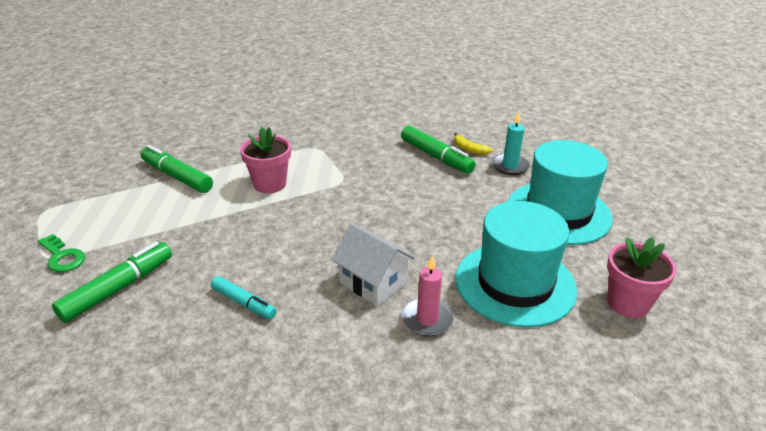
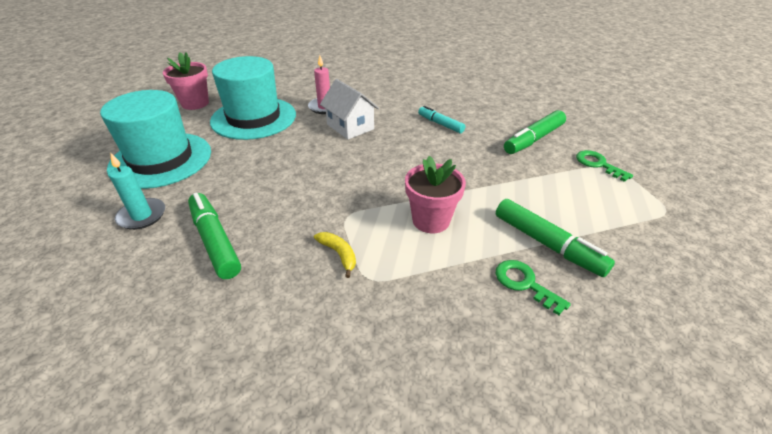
camera: 170 degrees left, 5 degrees up
yellow banana [454,133,493,155] -> yellow banana moved to [314,232,356,278]
none -> green key [496,260,571,315]

